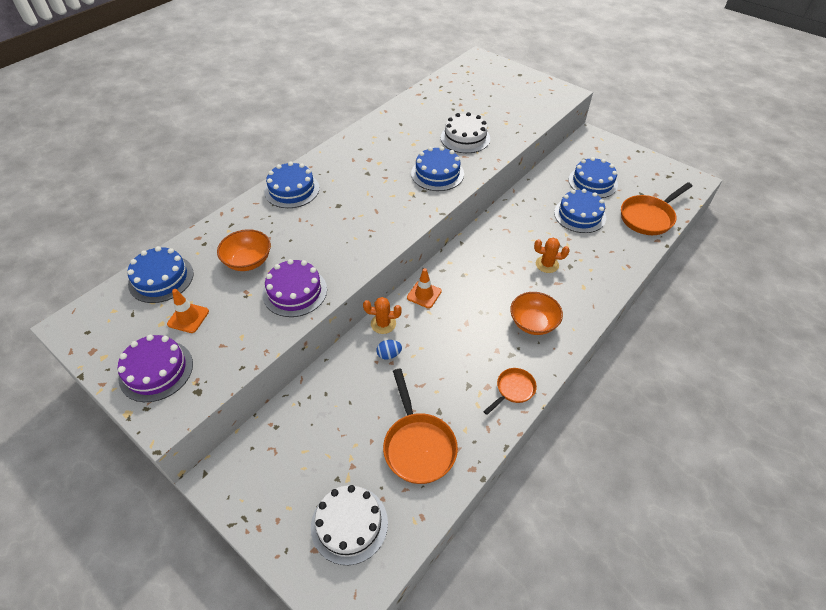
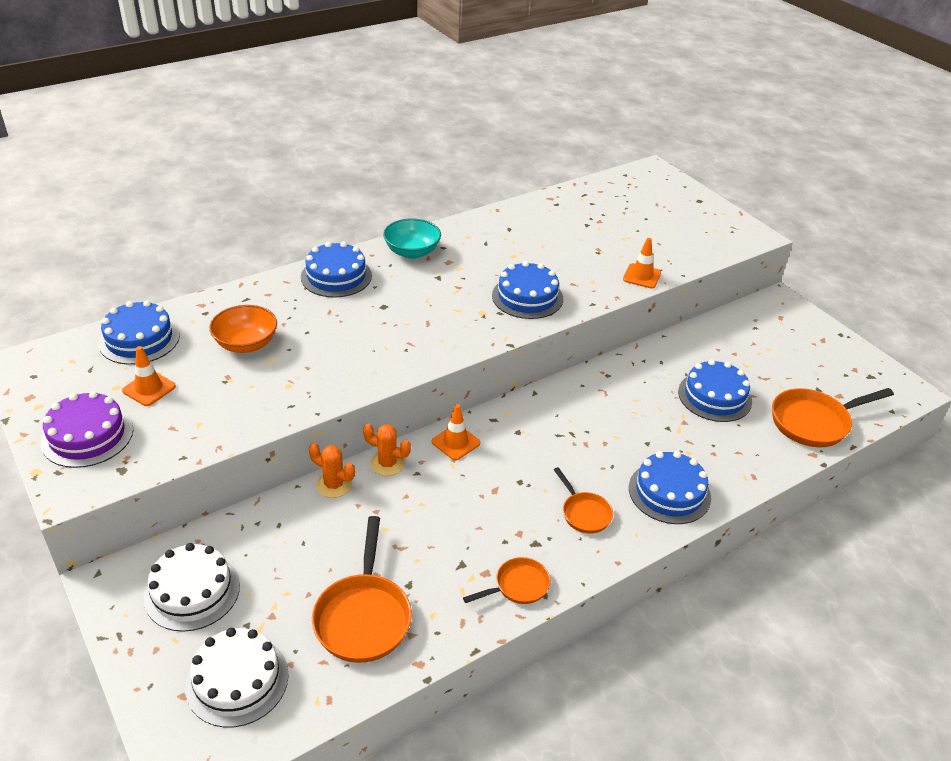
camera: 15 degrees right, 10 degrees down
purple cake [263,259,327,317] -> none
blue egg [376,340,402,360] -> none
white cake [441,112,490,153] -> white cake moved to [144,543,240,632]
orange bowl [510,292,563,335] -> orange pan [554,467,613,533]
orange cactus [534,238,570,273] -> orange cactus moved to [309,443,355,498]
blue cake [568,157,618,198] -> blue cake moved to [629,451,711,524]
none -> turquoise bowl [383,218,441,259]
none -> orange traffic cone [623,238,661,289]

